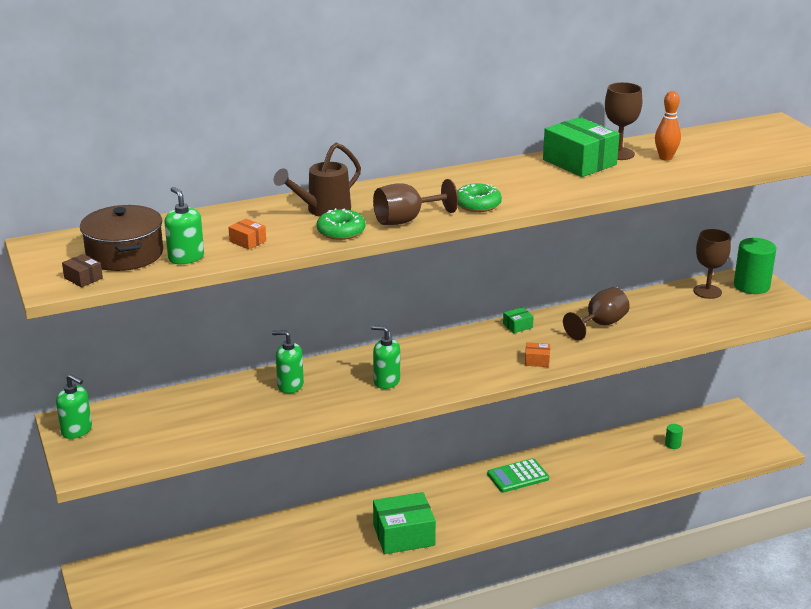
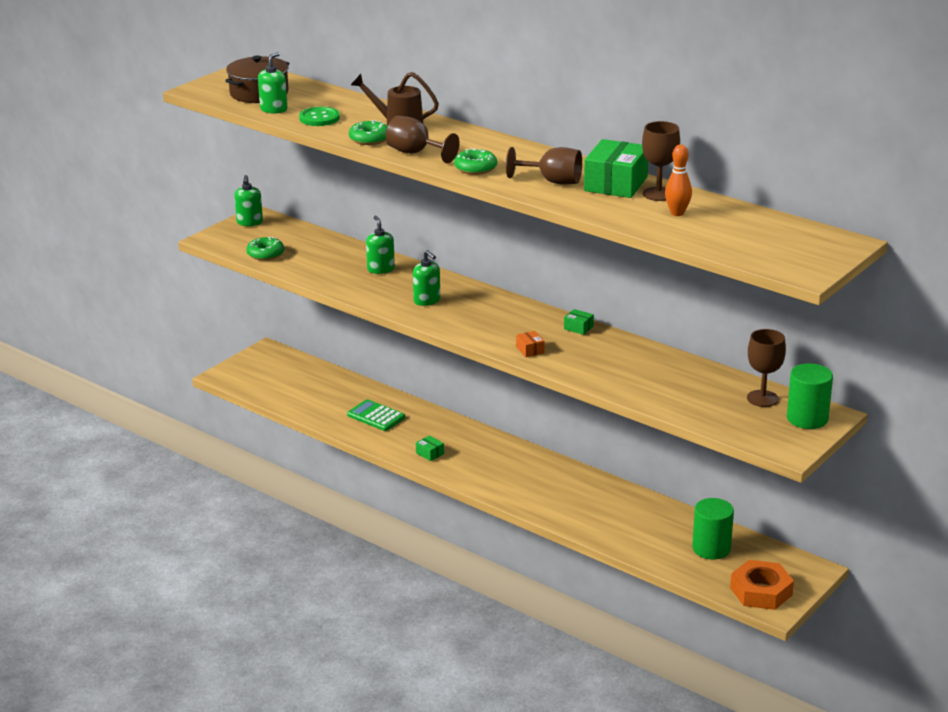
camera: 60 degrees right, 0 degrees up
brown box [62,254,103,287] -> none
orange box [228,219,266,250] -> green button [299,107,340,126]
green soap dispenser [371,325,400,389] -> green soap dispenser turned 150 degrees clockwise [413,250,440,306]
green box [373,492,436,554] -> green box [416,435,444,461], size x0.44
green calculator [487,458,549,493] -> green calculator moved to [347,399,405,431]
brown goblet [563,287,630,340] -> brown goblet moved to [506,147,582,185]
green cylinder [665,424,683,449] -> green cylinder [692,498,734,559], size x2.18
none -> green donut [246,237,284,261]
none -> orange nut [730,560,794,610]

